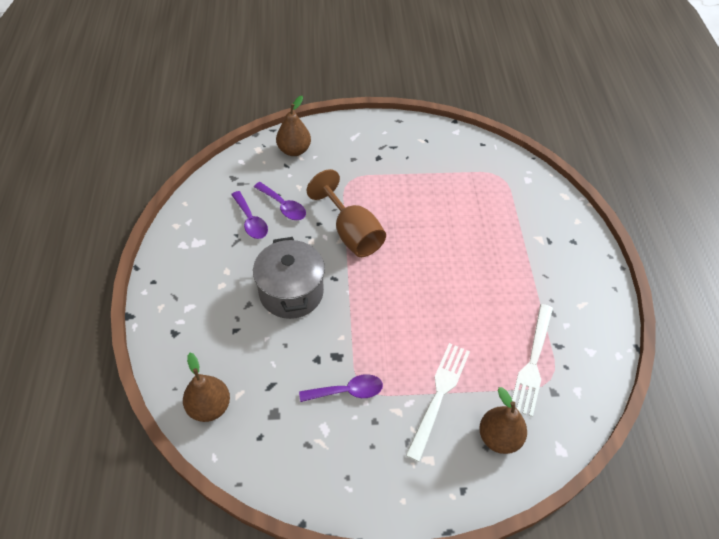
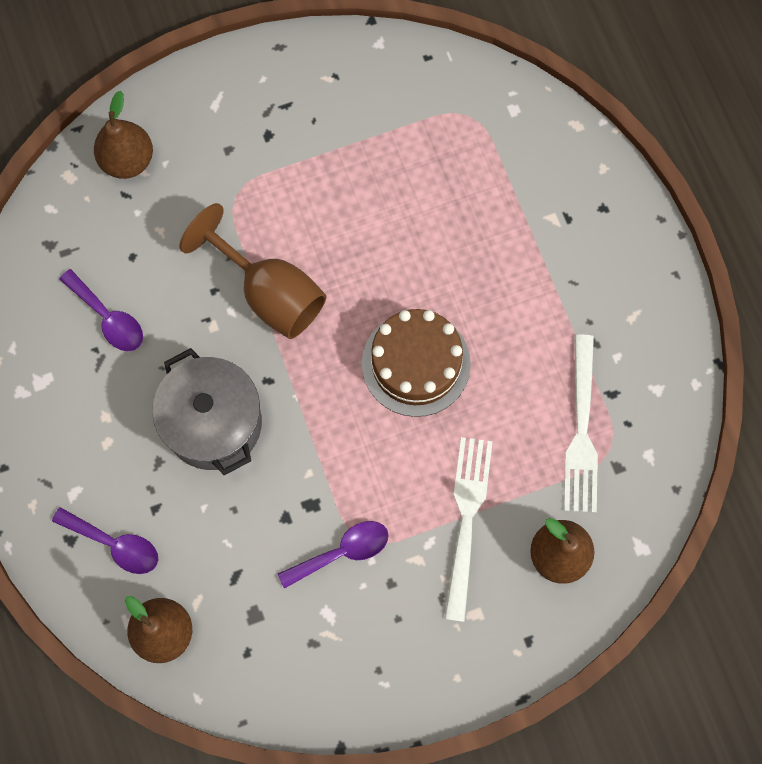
camera: 15 degrees left, 20 degrees up
purple spoon [254,182,306,220] -> purple spoon moved to [52,507,158,574]
none -> brown cake [362,309,471,417]

